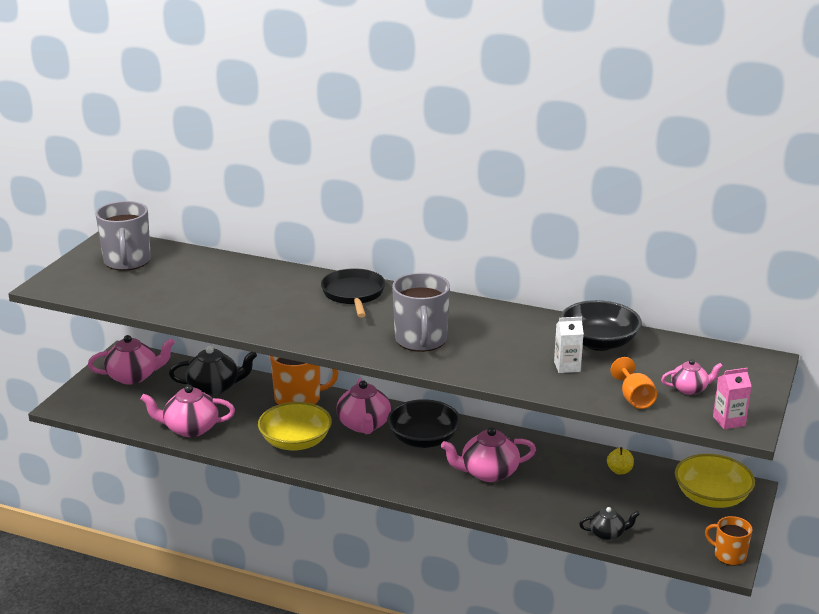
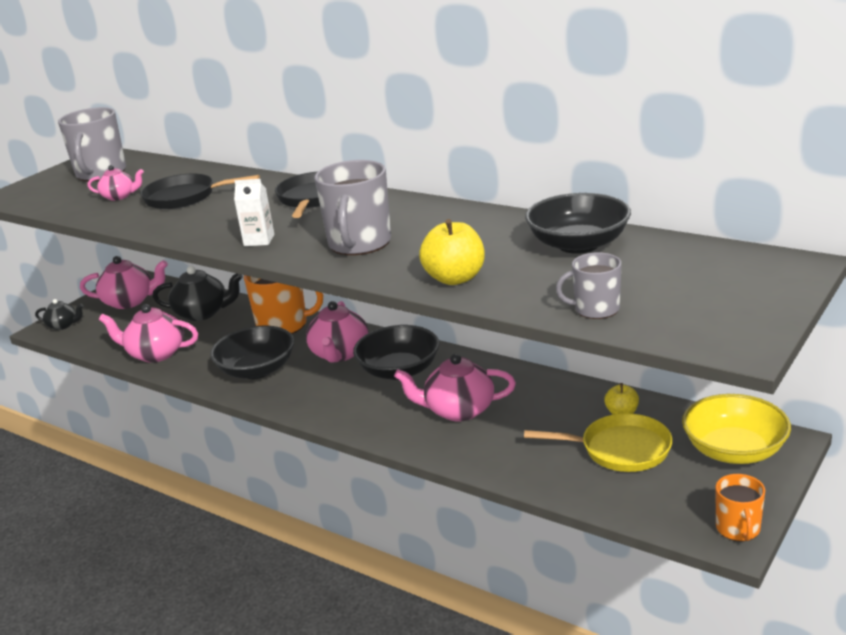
camera: 15 degrees right, 0 degrees up
yellow bowl [258,402,332,451] -> black bowl [210,326,294,379]
white carton [554,317,584,373] -> white carton moved to [234,179,274,246]
black teapot [579,507,640,540] -> black teapot moved to [35,299,83,330]
orange goblet [610,357,657,409] -> grey mug [556,252,622,319]
pink teapot [661,359,723,395] -> pink teapot moved to [88,165,144,201]
orange mug [705,516,752,566] -> orange mug turned 135 degrees counterclockwise [715,474,765,541]
pink carton [713,368,752,429] -> none
none -> black pan [140,173,260,209]
none -> yellow apple [419,219,485,285]
none -> yellow pan [524,413,673,472]

